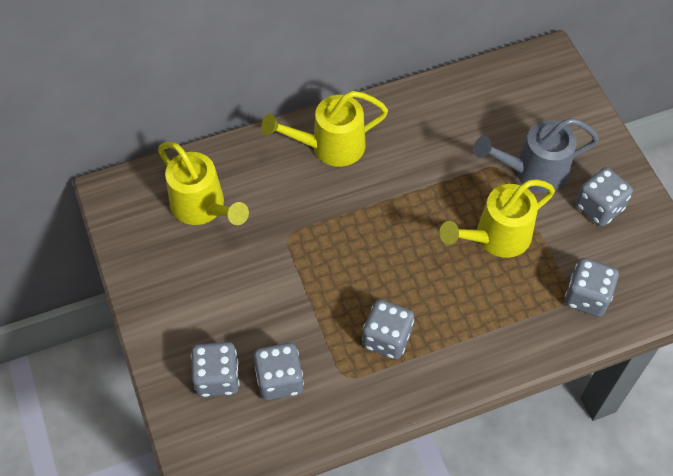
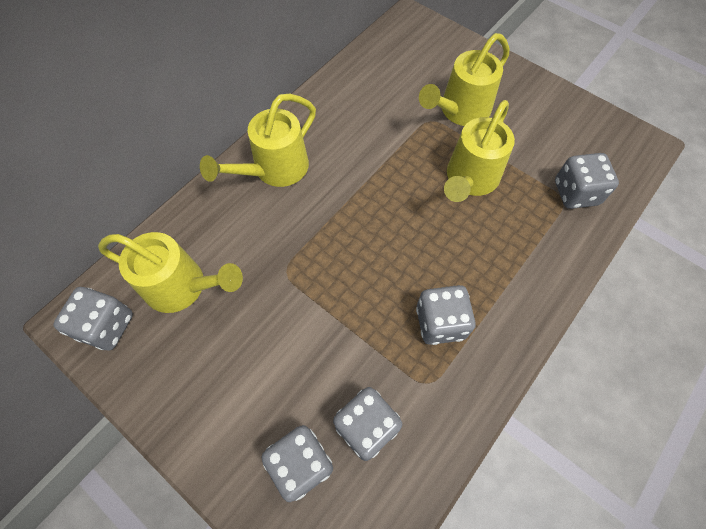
camera: 30 degrees left, 5 degrees up
grey watering can [474,118,599,193] -> yellow watering can [419,33,509,126]
grey dice [576,167,633,226] -> grey dice moved to [53,287,133,350]

